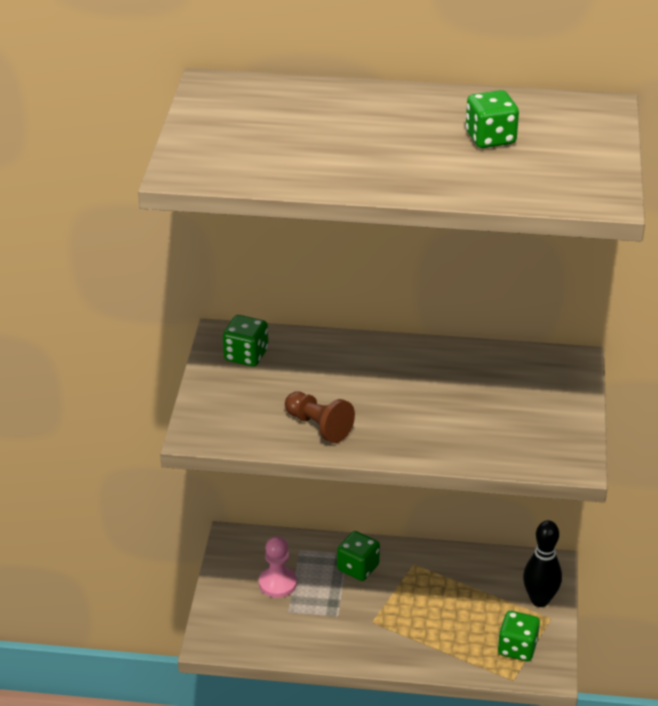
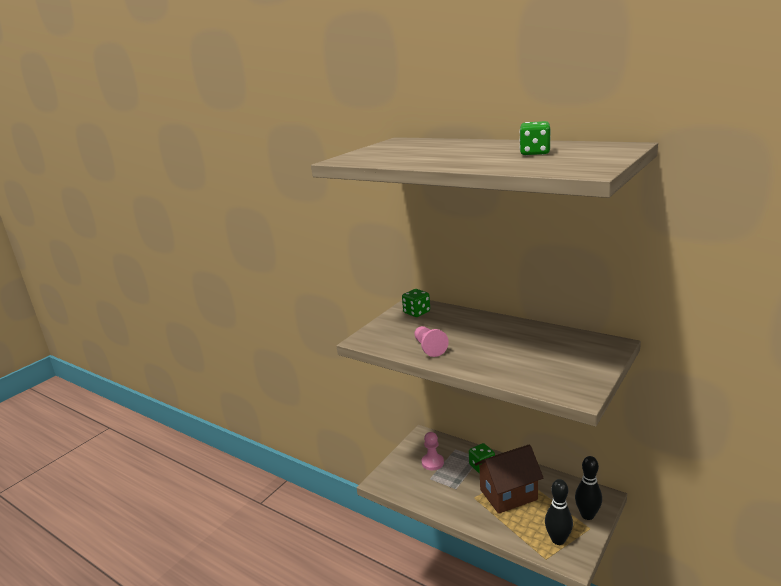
camera: 30 degrees right, 15 degrees down
brown pawn [285,391,355,443] -> pink pawn [414,326,449,357]
green dice [498,611,540,661] -> black bowling pin [545,479,573,545]
none -> brown house [475,444,543,514]

